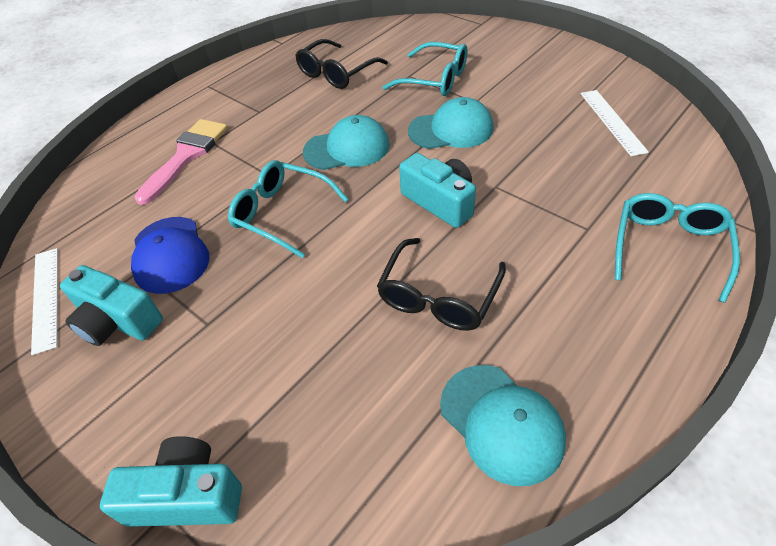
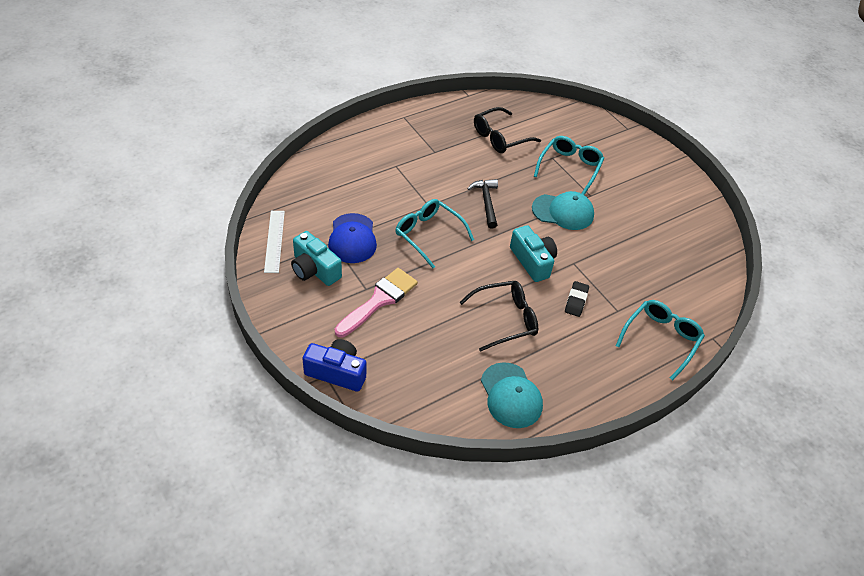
camera: 10 degrees right, 0 degrees up
turquoise camera [100,436,242,527] -> blue camera [302,339,366,392]
pink brush [134,119,228,205] -> pink brush moved to [335,268,418,337]
turquoise cap [303,115,390,170] -> black hammer [467,179,498,229]
black glasses [377,238,506,331] -> black glasses turned 150 degrees counterclockwise [459,281,538,352]
turquoise glasses [383,42,468,96] -> turquoise glasses turned 105 degrees counterclockwise [534,136,604,195]
white ruler [580,90,649,156] -> none
none -> black eraser [565,281,589,317]

